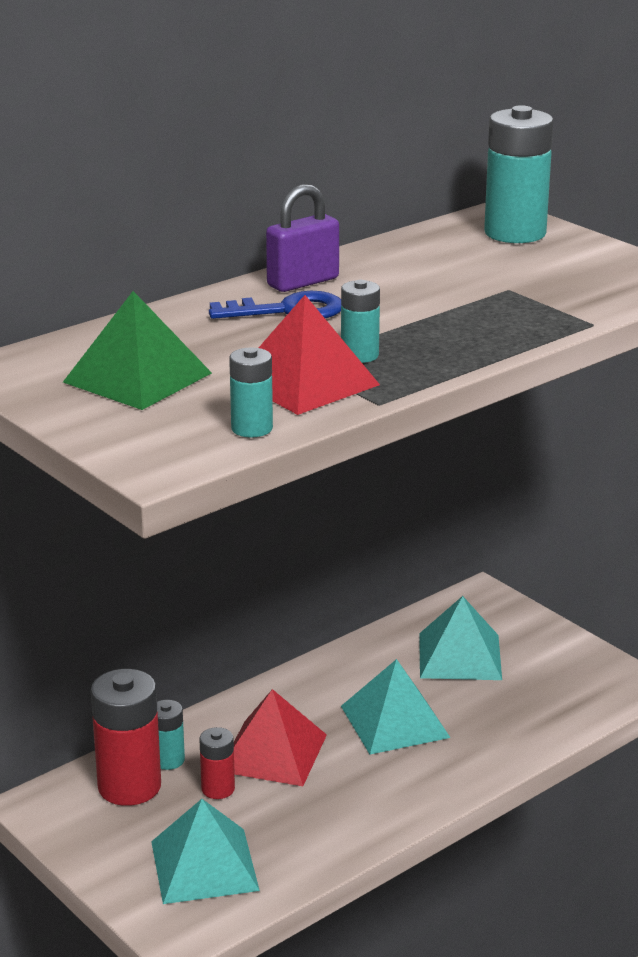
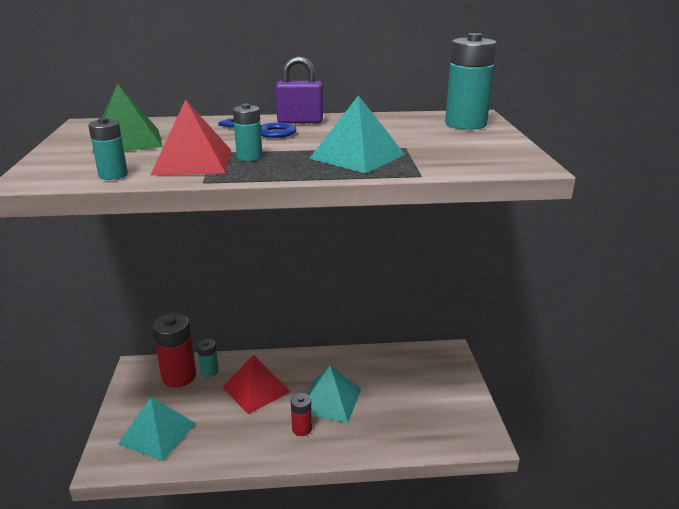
camera: 35 degrees right, 0 degrees up
red battery [199,727,235,799] -> red battery moved to [291,393,312,436]
turquoise pyramid [419,596,502,680] -> turquoise pyramid moved to [309,95,405,173]

